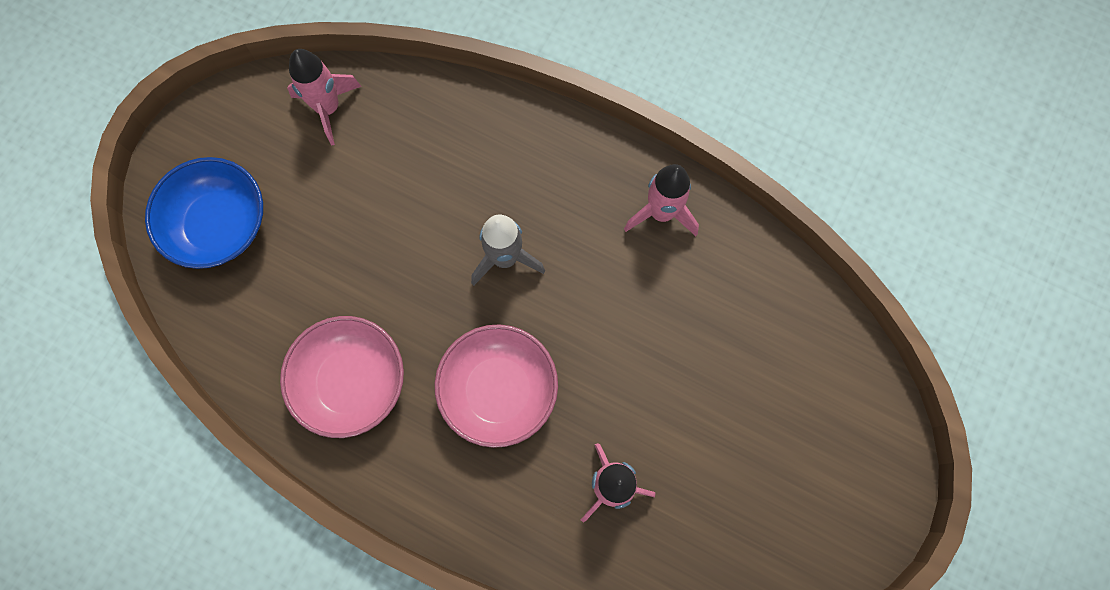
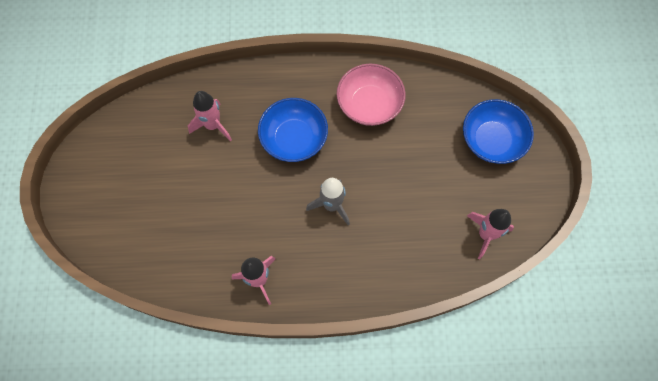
camera: 150 degrees right, 5 degrees down
pink bowl [435,324,558,448] -> blue bowl [258,98,328,162]

